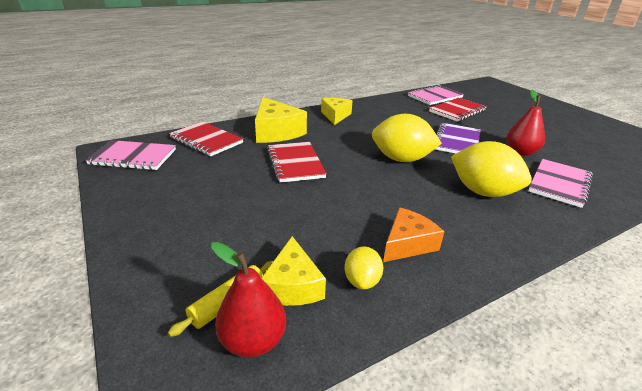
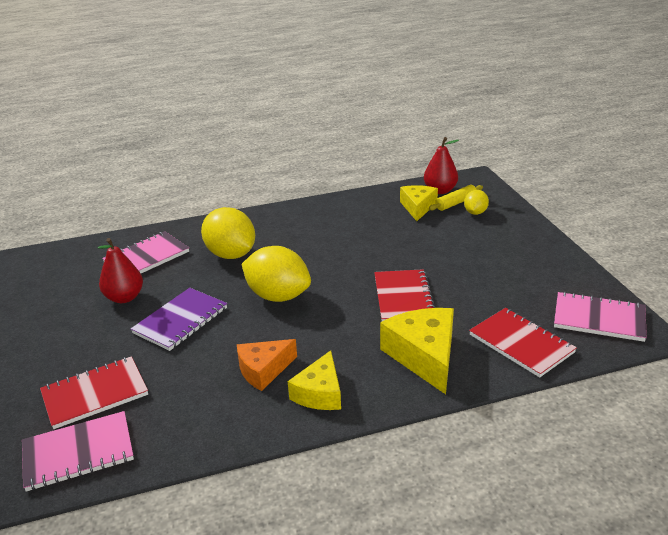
camera: 165 degrees left, 0 degrees up
yellow lemon [345,246,384,289] -> yellow lemon moved to [464,190,489,215]
orange cheese [383,207,444,262] -> orange cheese moved to [237,339,297,391]

